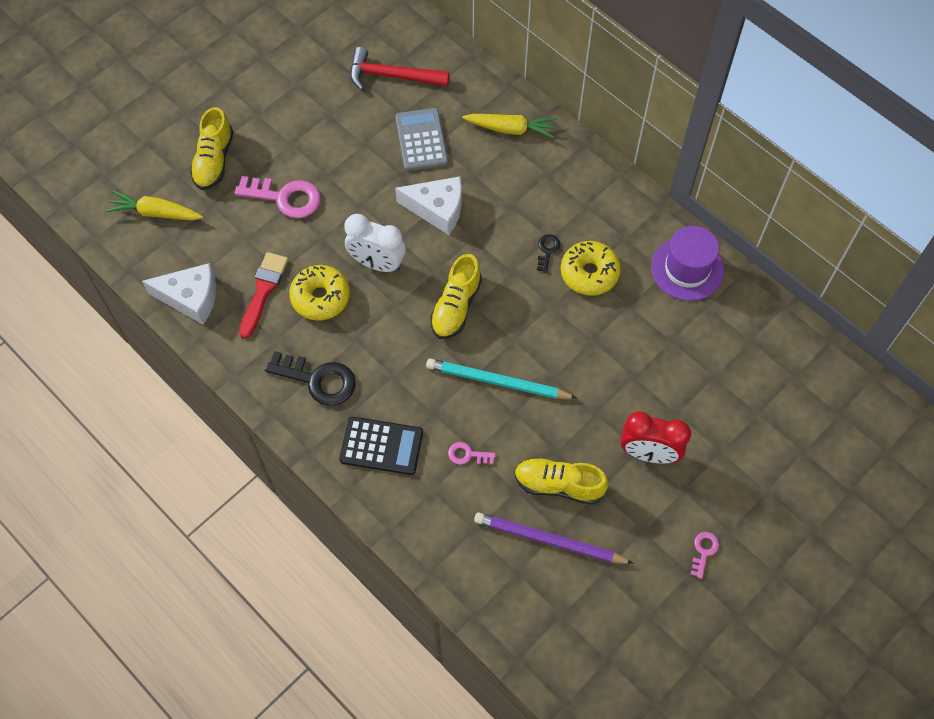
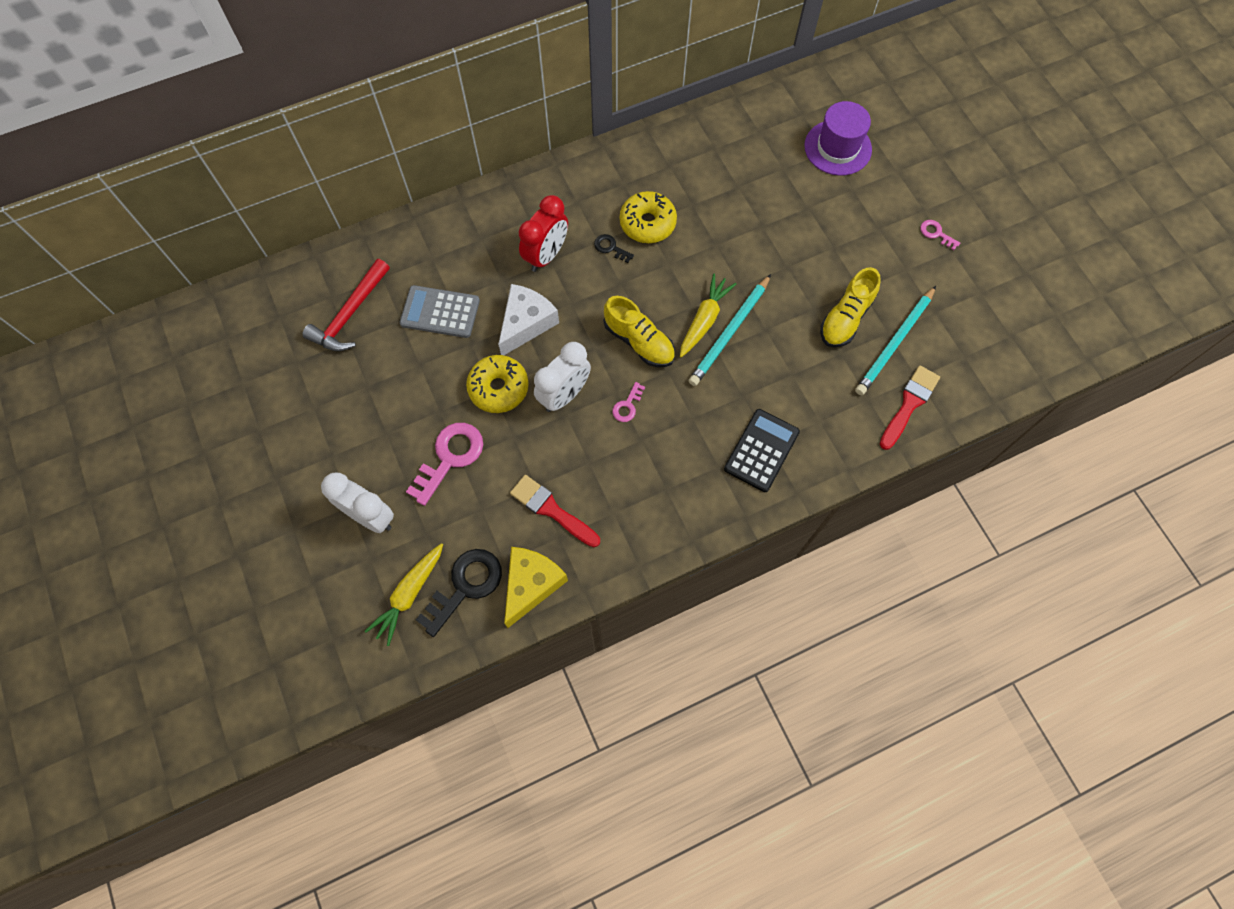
camera: 70 degrees left, 5 degrees up
white cheese [142,263,216,325] -> yellow cheese [504,547,568,628]
yellow shoe [190,107,233,190] -> white clock [321,473,394,533]
black key [265,351,356,406] -> black key moved to [416,549,502,637]
yellow donut [289,265,350,321] -> yellow donut moved to [466,355,529,413]
pink key [448,442,496,465] -> pink key moved to [612,382,645,422]
yellow carrot [462,114,557,138] -> yellow carrot moved to [680,274,736,358]
purple pencil [474,512,634,564] -> turquoise pencil [855,286,936,395]
red clock [621,411,691,464] -> red clock moved to [519,195,568,272]
purple hat [651,226,724,301] -> purple hat moved to [804,101,872,176]
none -> red brush [880,365,940,450]

